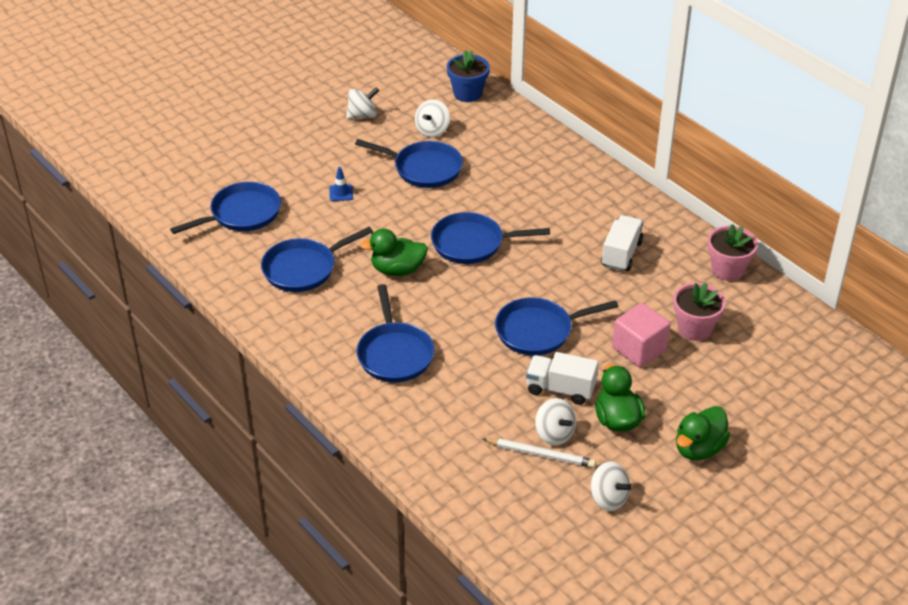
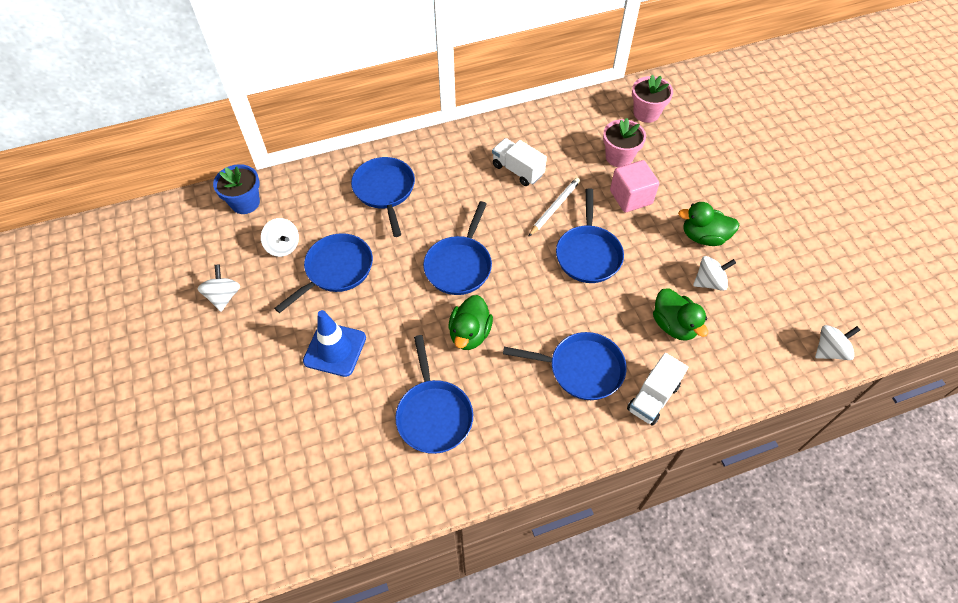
camera: 70 degrees left, 15 degrees up
blue pan [170,182,281,234] -> blue pan moved to [351,157,415,237]
blue traffic cone [329,167,353,201] -> blue traffic cone [303,310,366,377], size x2.09
white pencil [483,438,596,468] -> white pencil moved to [528,178,580,237]
white truck [526,352,598,405] -> white truck moved to [627,353,688,426]
white spinning top [591,462,632,511] -> white spinning top moved to [815,325,860,360]
green duck [676,406,730,460] -> green duck moved to [653,288,708,341]
pink flower pot [707,224,758,281] -> pink flower pot moved to [632,74,673,123]

